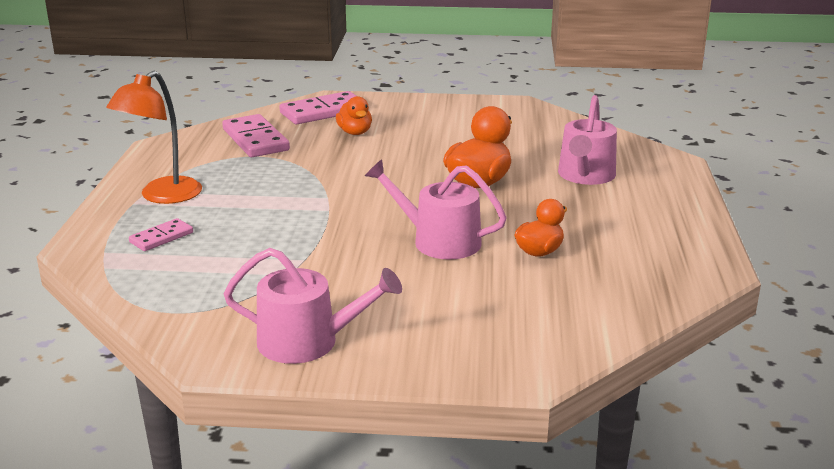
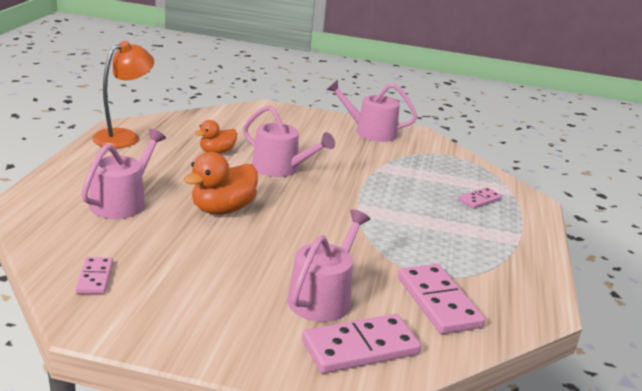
camera: 175 degrees left, 0 degrees up
orange lamp [106,71,202,204] -> orange lamp moved to [92,41,154,148]
orange duck [336,96,372,135] -> pink watering can [287,209,370,322]
none -> pink domino [75,257,113,294]

